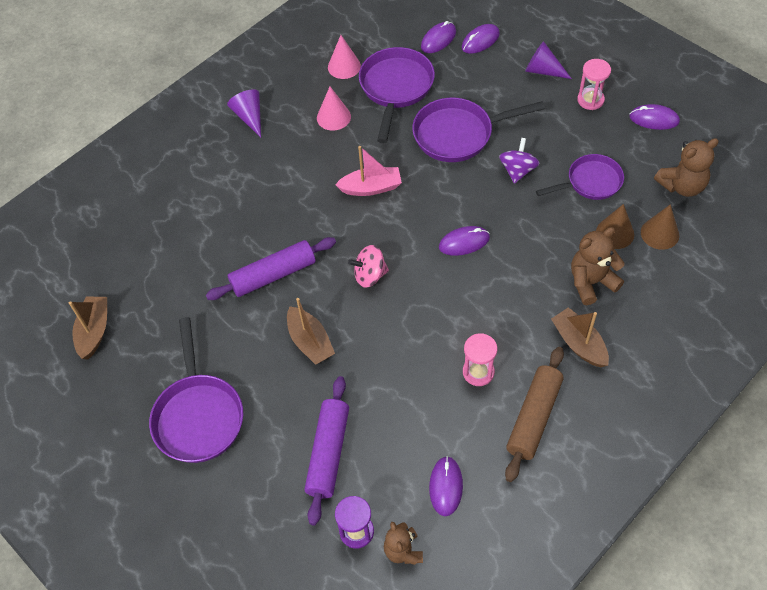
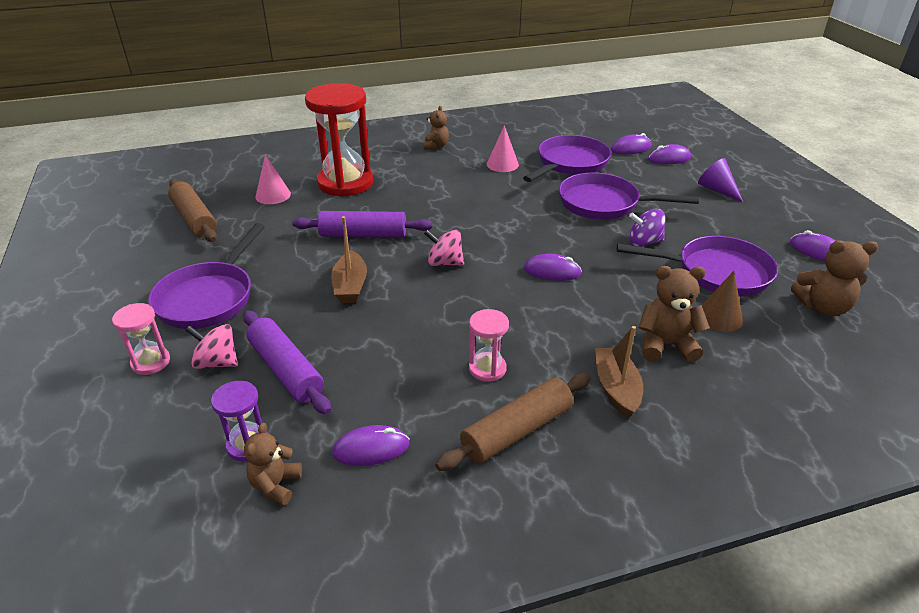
camera: 25 degrees right, 20 degrees down
brown boat [69,296,107,360] -> brown rolling pin [168,179,217,242]
purple cone [227,89,261,137] -> brown teddy bear [423,106,449,150]
purple rolling pin [304,376,349,525] -> purple rolling pin turned 75 degrees counterclockwise [243,311,331,415]
pink cone [328,35,361,79] -> pink cone moved to [255,154,291,204]
pink boat [335,146,402,196] -> none
purple mouse [429,456,463,516] -> purple mouse turned 45 degrees clockwise [332,425,410,466]
purple spinning top [499,138,539,184] -> purple spinning top turned 135 degrees counterclockwise [629,209,666,247]
purple pan [536,154,624,200] -> purple pan [617,236,778,297], size x1.50
pink hourglass [577,59,611,110] -> pink hourglass moved to [112,303,170,375]
brown cone [641,204,679,250] -> none
none -> pink spinning top [185,324,238,369]
none -> red hourglass [305,83,373,197]

